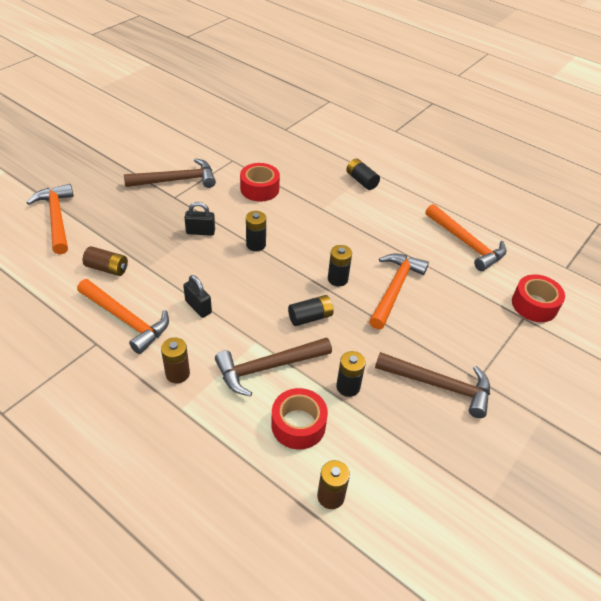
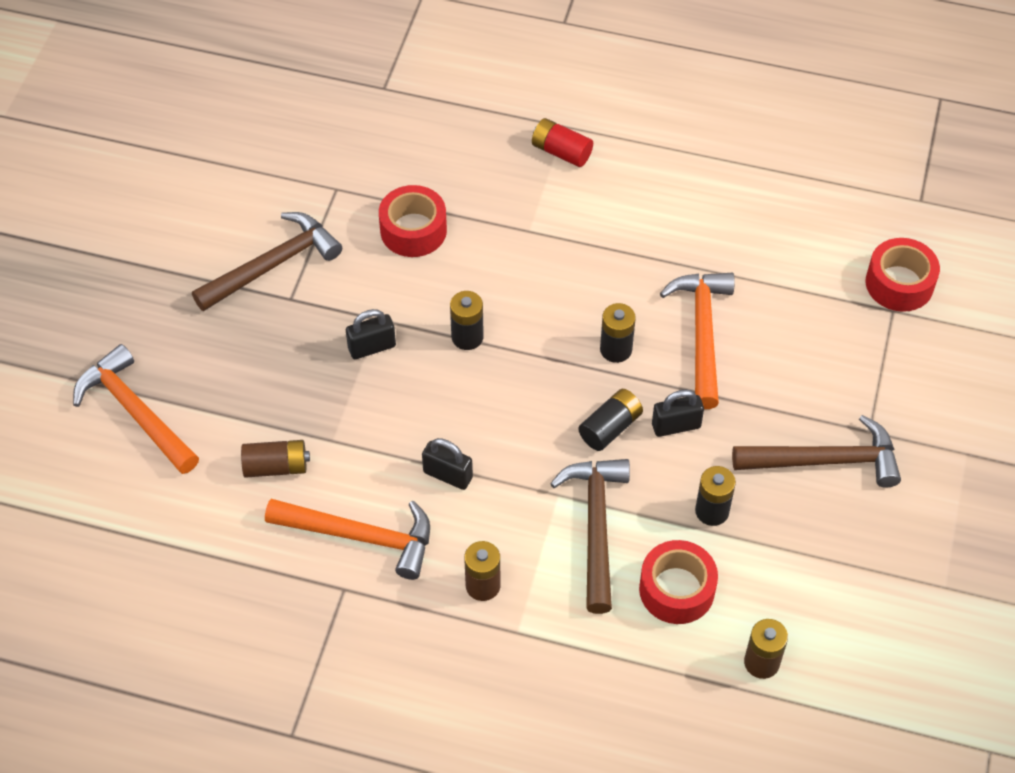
camera: 20 degrees left, 10 degrees up
brown hammer [215,337,332,397] -> brown hammer turned 135 degrees clockwise [550,459,630,614]
black battery [346,159,380,190] -> red battery [532,118,593,167]
orange hammer [425,204,506,271] -> none
none -> black padlock [652,390,704,437]

